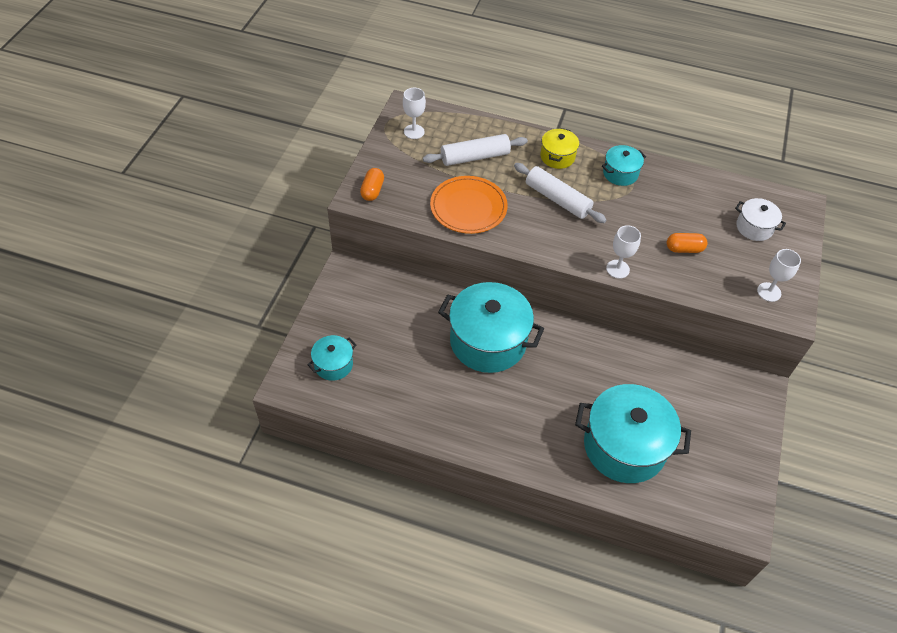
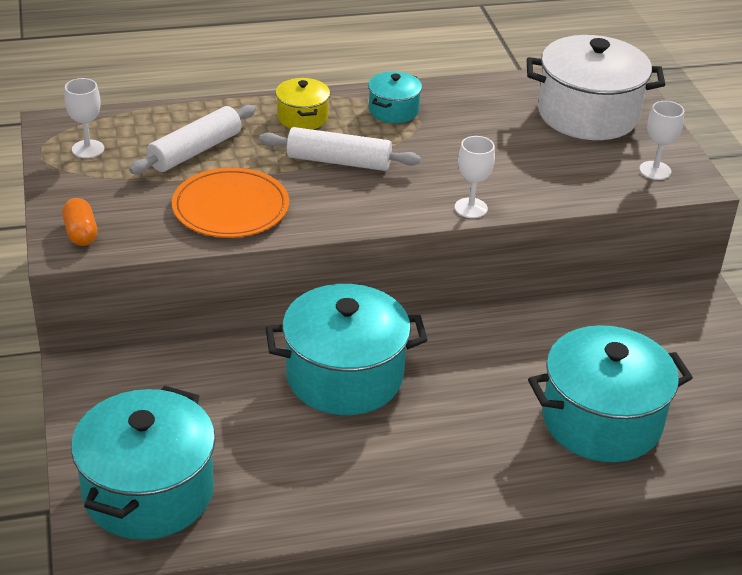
camera: 30 degrees left, 15 degrees down
turquoise pot [307,335,356,381] -> turquoise pot [71,386,215,540], size x2.04
orange capsule [667,233,708,253] -> none
white pot [735,198,786,241] -> white pot [526,35,665,140], size x2.04

